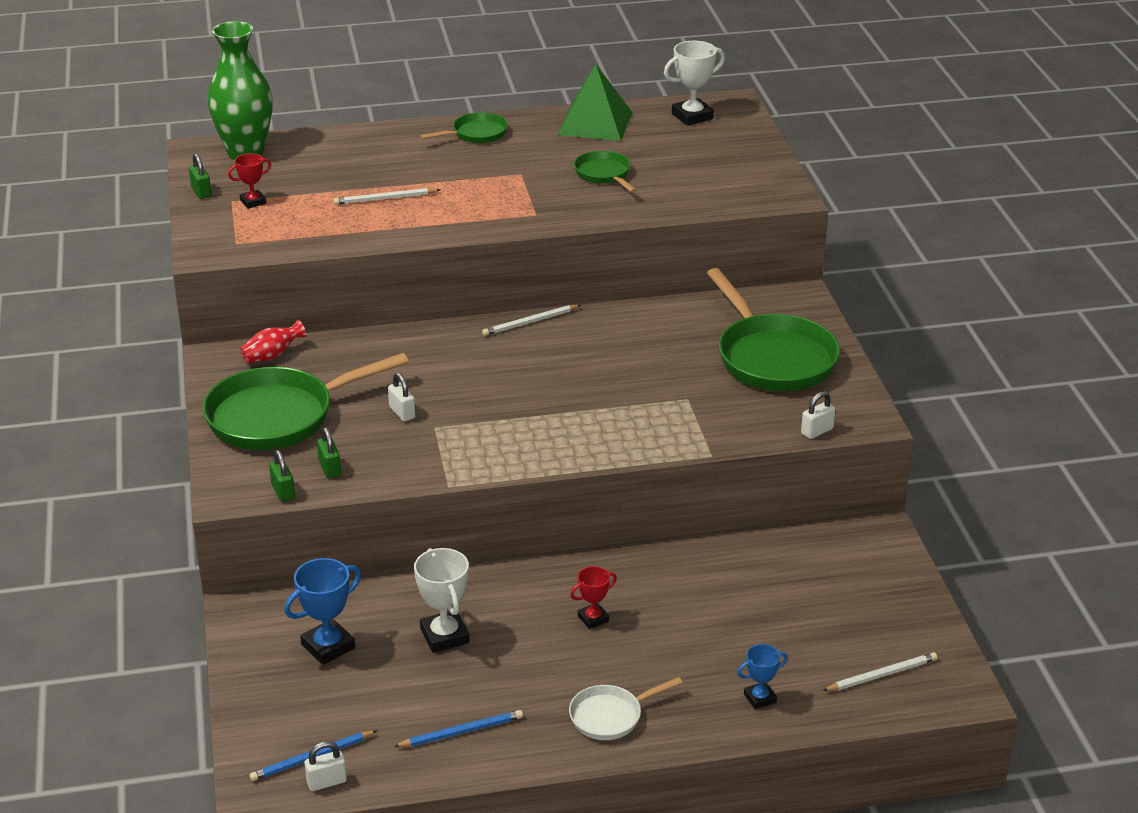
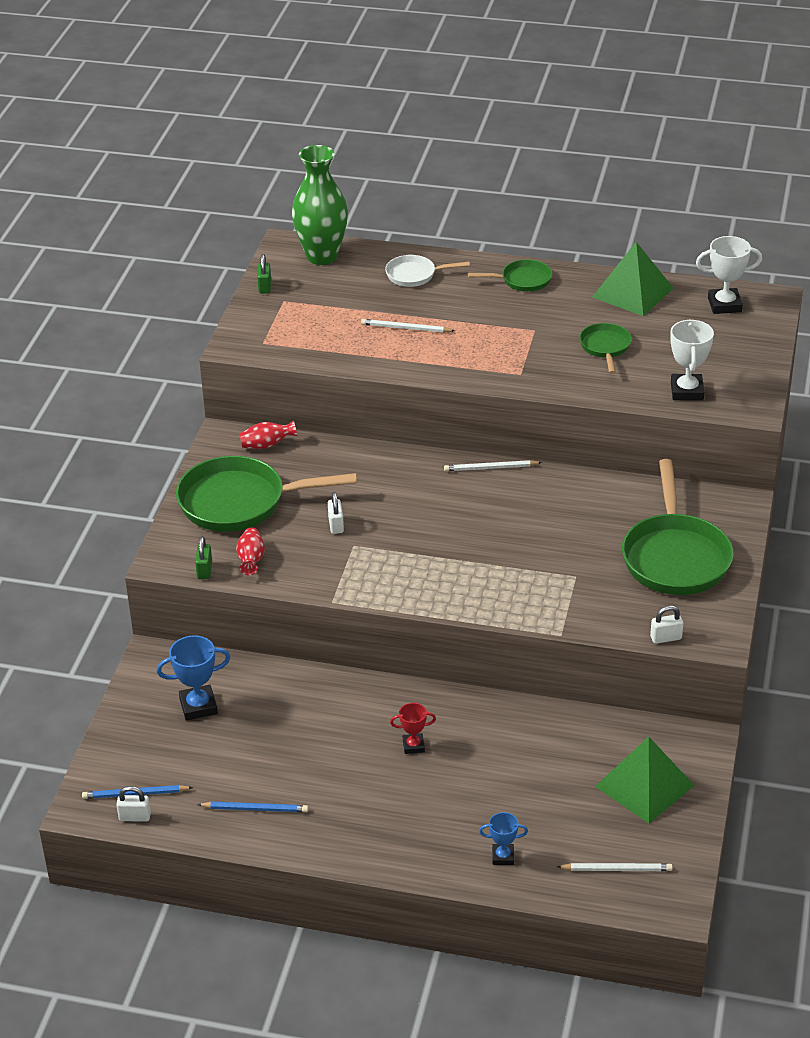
camera: 25 degrees right, 5 degrees up
red trophy [228,153,271,209] -> none
green padlock [317,427,341,478] -> red vase [236,527,265,575]
white trophy [414,548,470,653] -> white trophy moved to [670,319,714,400]
white pan [569,677,683,740] -> white pan moved to [385,255,470,287]
none -> green pyramid [595,737,695,823]

